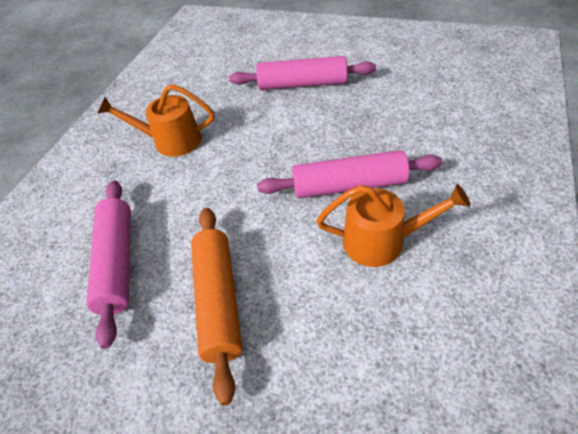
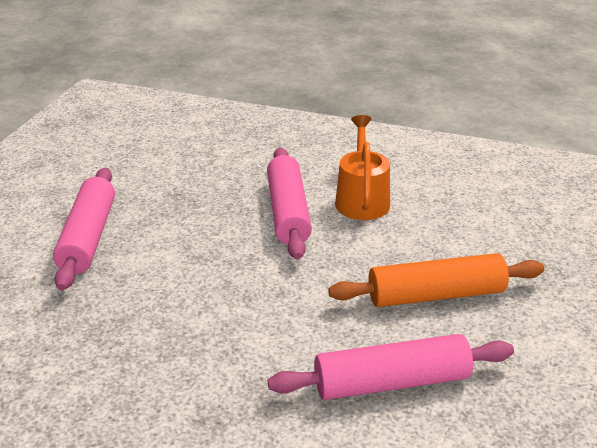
camera: 95 degrees left, 15 degrees down
orange watering can [97,84,214,157] -> none

